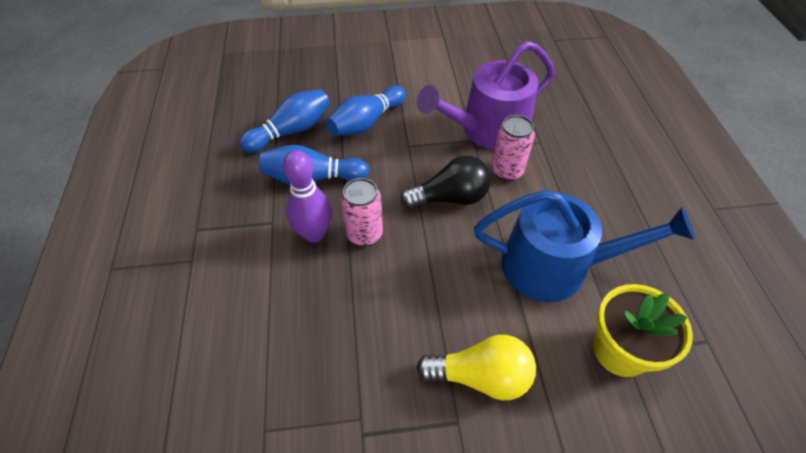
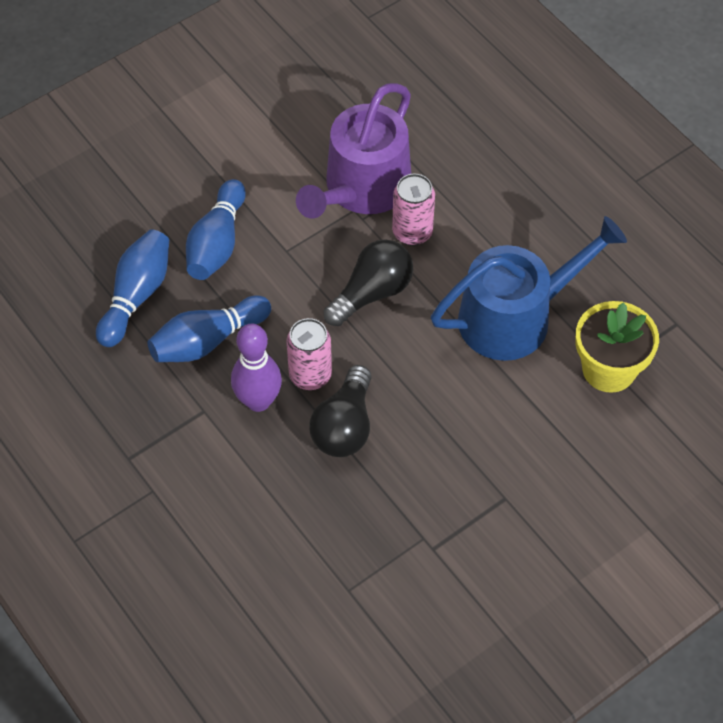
camera: 30 degrees left, 5 degrees up
yellow light bulb [416,335,536,400] -> none
none -> black light bulb [309,365,372,457]

